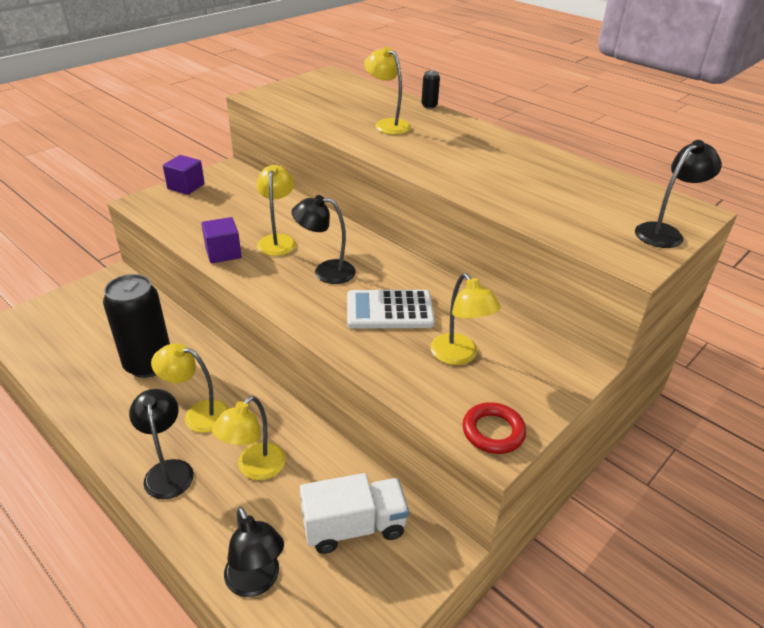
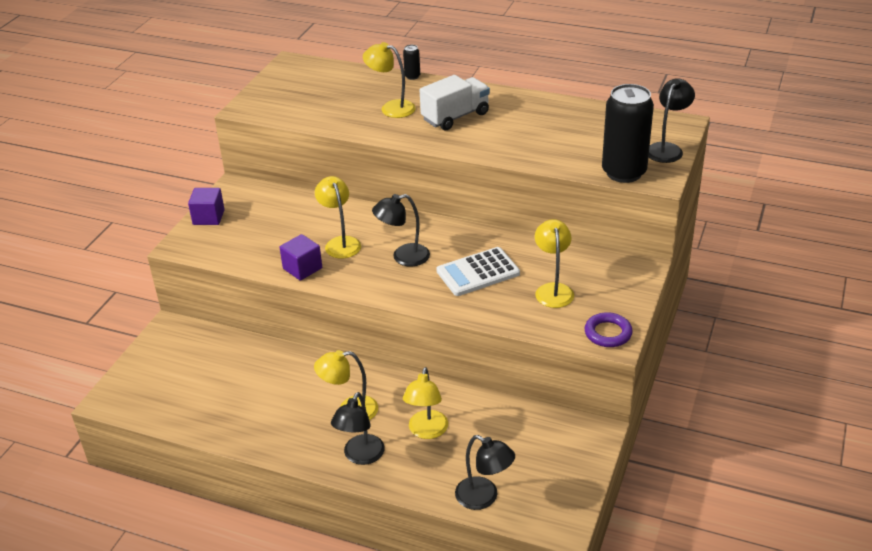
camera: 20 degrees left, 0 degrees up
black can [103,274,170,378] -> black can moved to [602,84,654,183]
black lamp [129,389,194,499] -> black lamp turned 120 degrees counterclockwise [331,392,385,465]
white truck [300,473,409,554] -> white truck moved to [420,75,490,130]
yellow lamp [430,273,501,365] -> yellow lamp turned 135 degrees counterclockwise [535,219,574,308]
red ring [463,402,526,454] -> purple ring [584,312,633,347]

